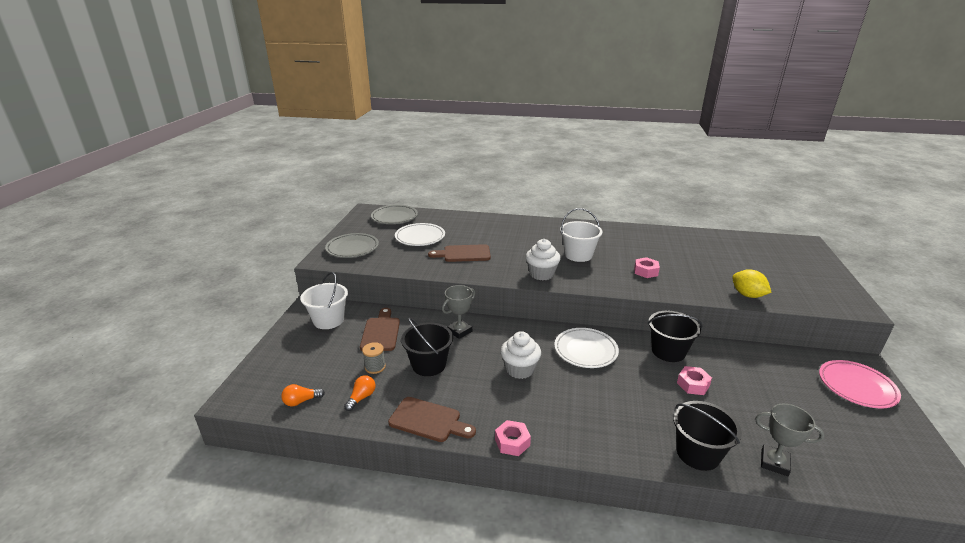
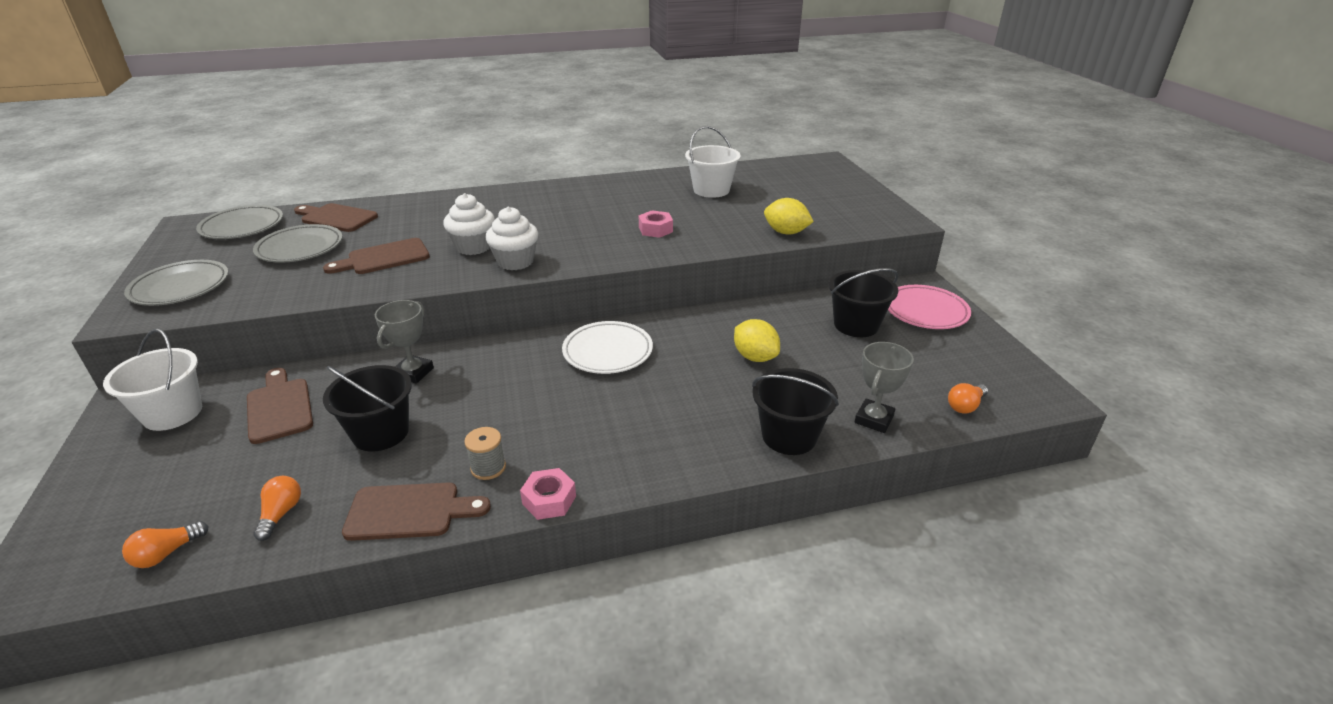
camera: 25 degrees left, 5 degrees up
grey spool [362,342,386,374] -> grey spool moved to [464,427,506,480]
white plate [395,223,445,246] -> grey plate [253,224,343,263]
white cupcake [500,331,541,379] -> white cupcake moved to [443,193,495,255]
white bucket [560,208,603,262] -> white bucket moved to [685,126,741,198]
black bucket [648,311,702,362] -> black bucket moved to [829,268,899,337]
pink nut [677,366,712,395] -> yellow lemon [734,319,780,362]
grey trophy [755,404,825,476] -> grey trophy turned 60 degrees counterclockwise [855,342,914,433]
none -> brown cutting board [294,203,378,232]
none -> orange light bulb [948,383,988,414]

